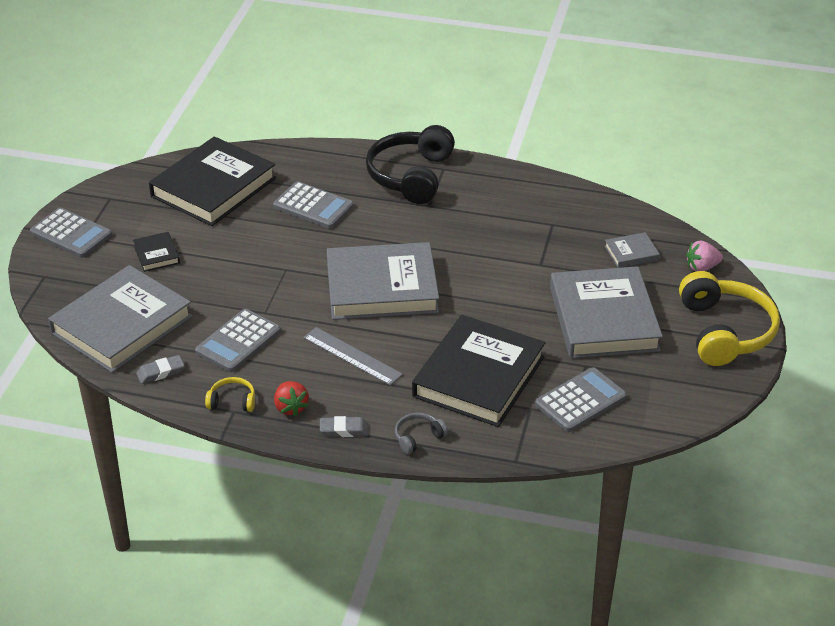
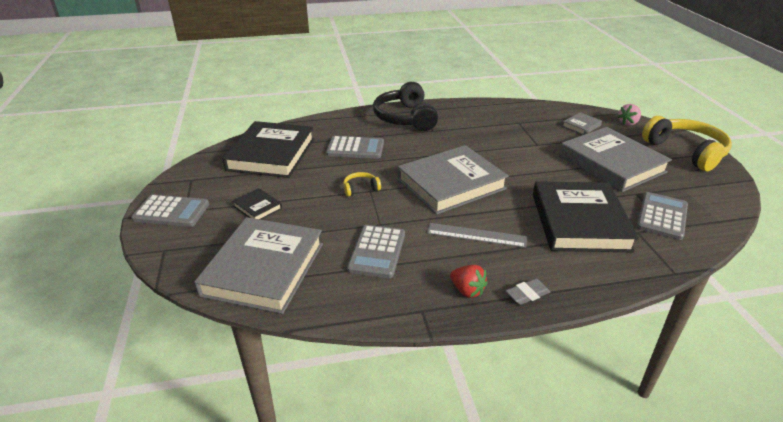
camera: 25 degrees left, 5 degrees down
grey eraser [136,355,184,384] -> none
yellow headphones [205,377,255,412] -> yellow headphones moved to [343,172,381,197]
grey headphones [395,413,448,454] -> none

